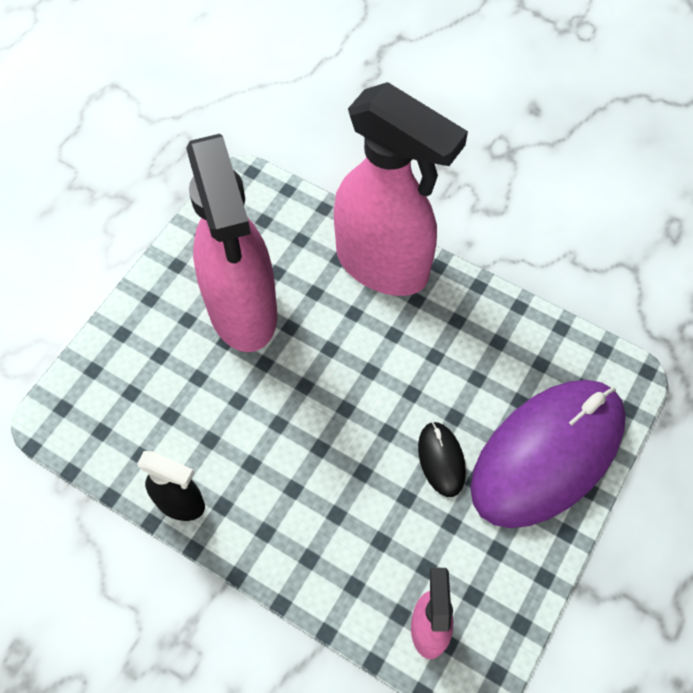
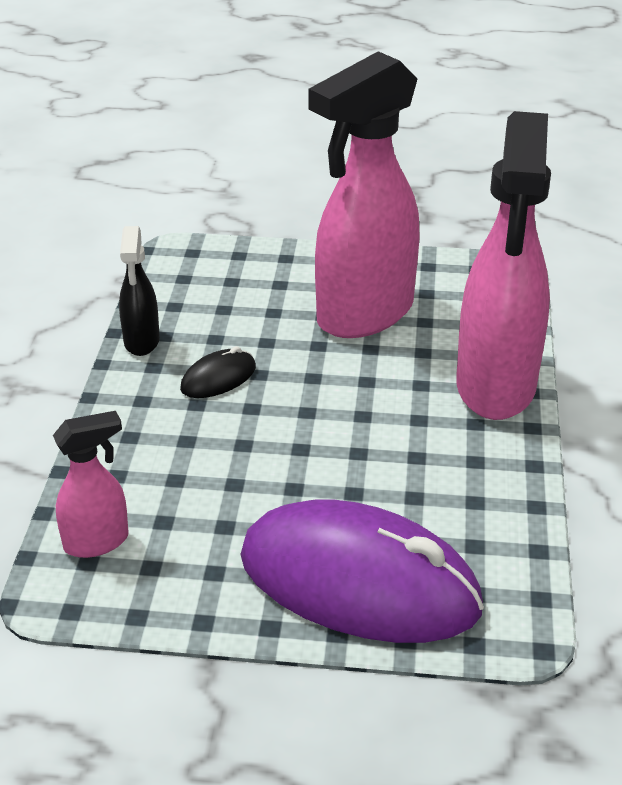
camera: 65 degrees right, 25 degrees down
black mouse [418,422,466,497] -> black mouse moved to [180,346,256,398]

